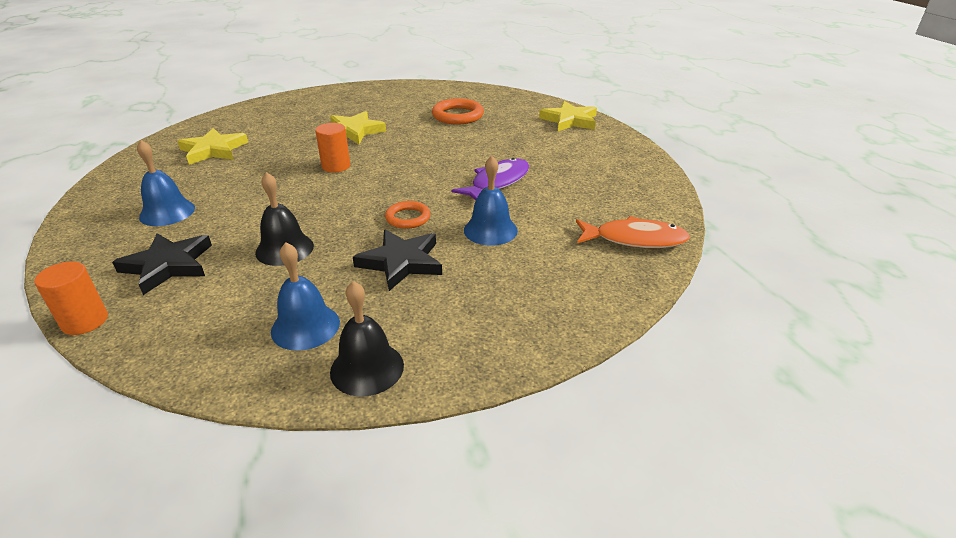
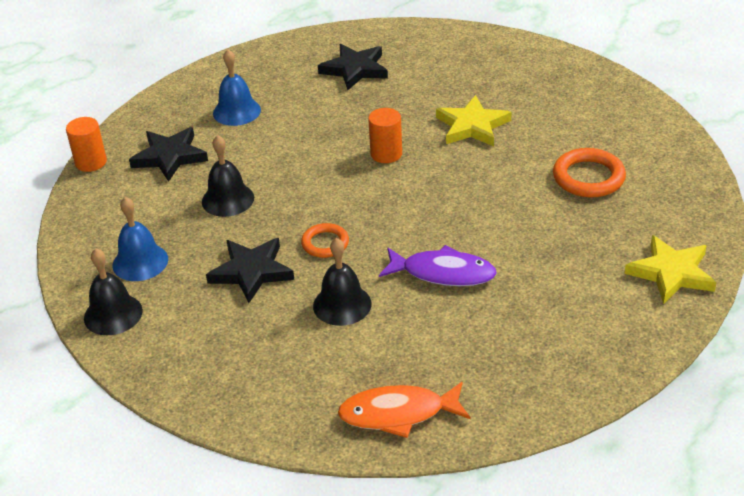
camera: 65 degrees right, 5 degrees up
yellow star [177,128,248,165] -> black star [318,44,388,90]
blue bell [464,156,518,246] -> black bell [313,238,372,326]
orange fish [576,216,690,248] -> orange fish turned 105 degrees clockwise [338,382,470,438]

